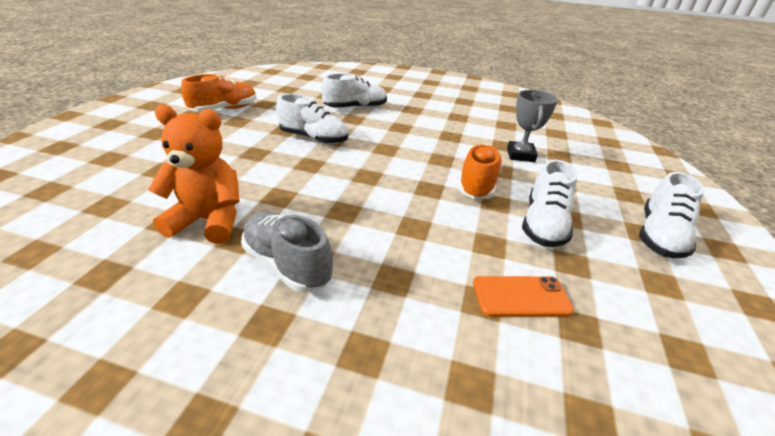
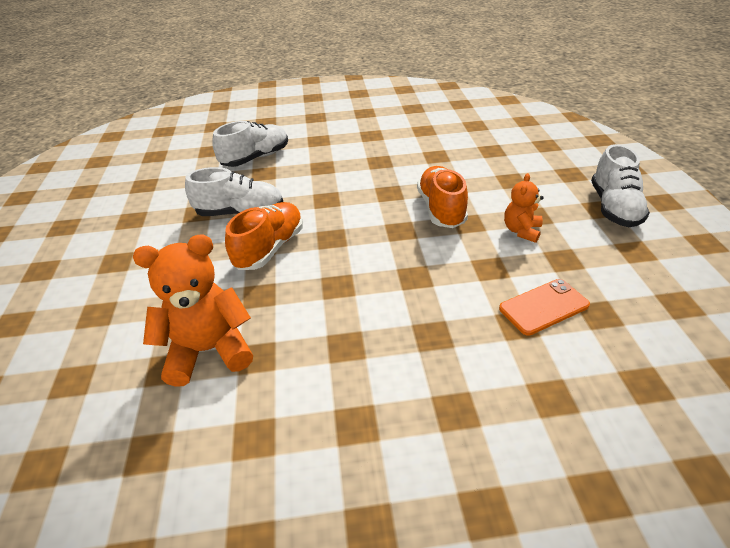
camera: 20 degrees left, 5 degrees up
orange shoe [181,74,257,112] -> orange shoe moved to [225,202,303,270]
grey shoe [241,212,333,292] -> none
grey trophy [507,90,558,162] -> none
white shoe [522,159,577,247] -> orange teddy bear [504,173,544,243]

